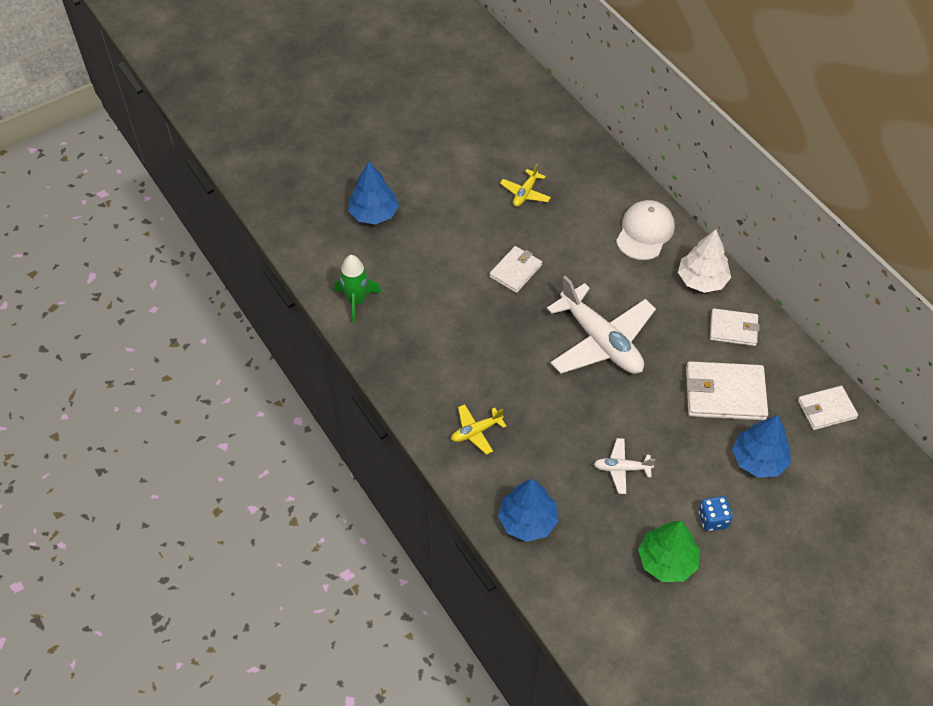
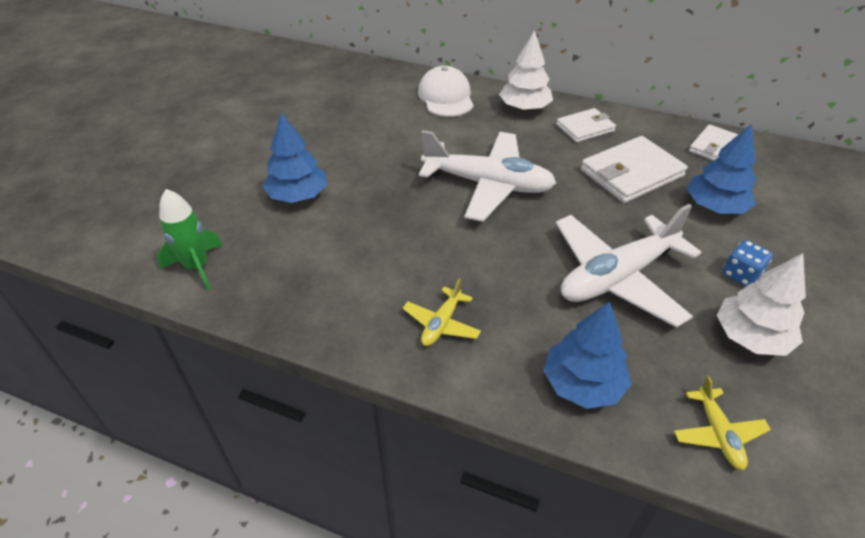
camera: 35 degrees left, 10 degrees down
blue tree [348,162,399,225] -> blue tree moved to [263,113,327,203]
white wallet [489,246,542,293] -> none
yellow plane [500,163,551,207] -> yellow plane moved to [674,376,771,470]
white plane [594,438,655,494] -> white plane [556,204,702,328], size x2.16
green tree [638,521,700,582] -> white tree [717,253,806,356]

